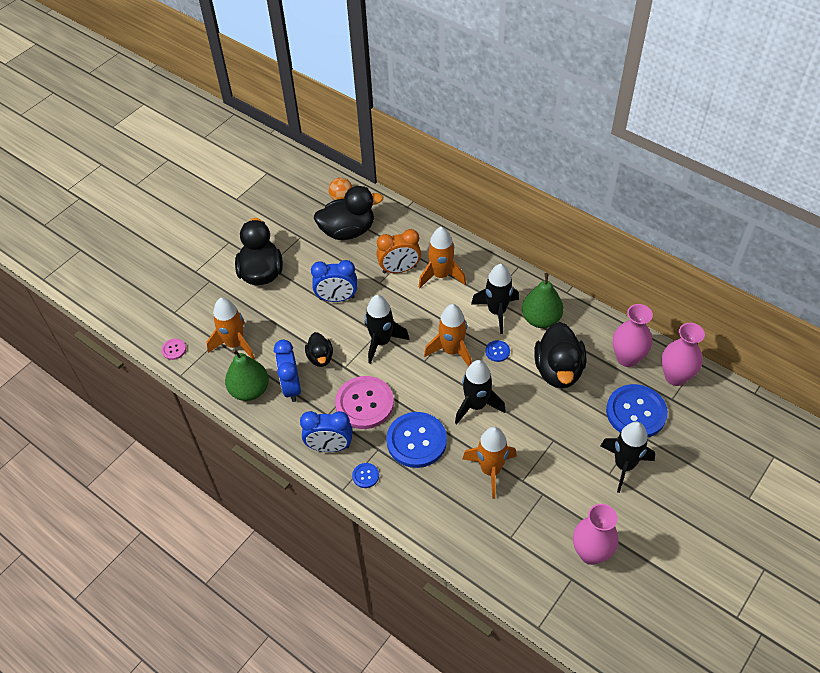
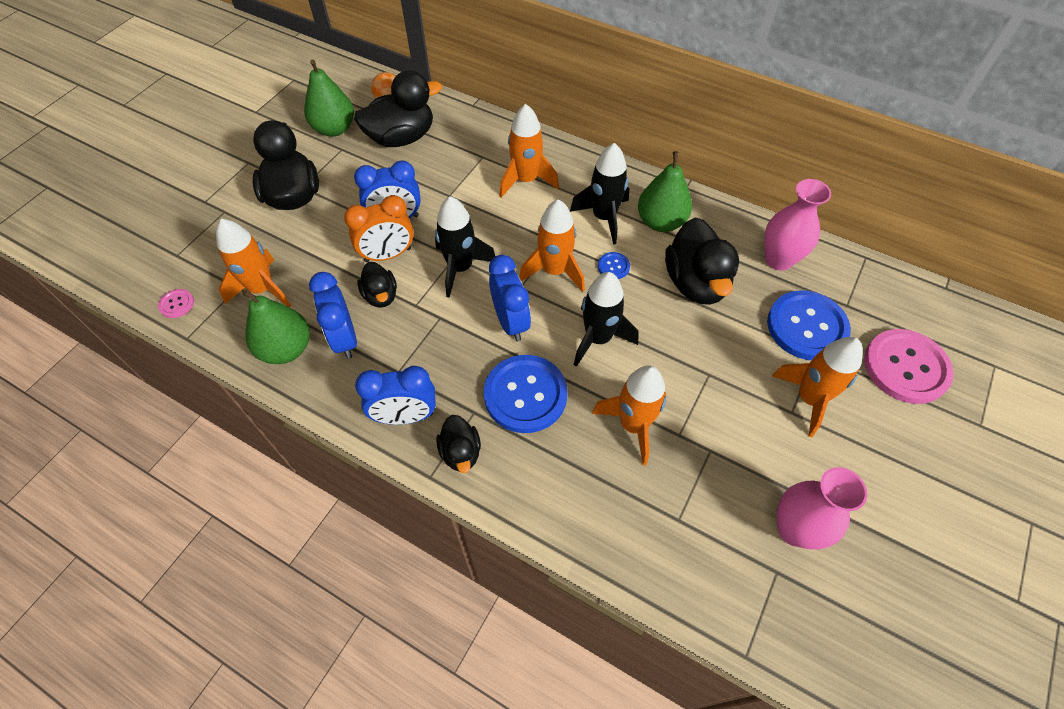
camera: 10 degrees left, 5 degrees up
pink button [335,376,394,429] -> pink button moved to [864,329,954,404]
blue button [352,463,379,488] -> black duck [436,415,481,473]
orange clock [376,229,421,274] -> orange clock moved to [344,195,414,262]
black rocket [600,422,655,493] -> orange rocket [772,337,863,437]
pink vase [661,323,705,386] -> none
none -> green pear [304,59,354,136]
none -> blue clock [489,255,531,341]

